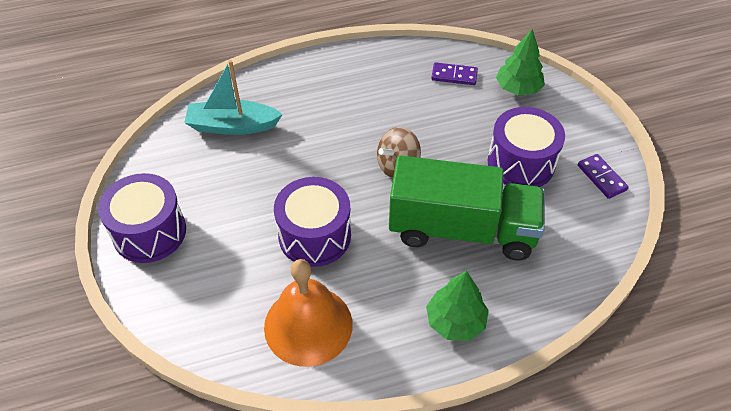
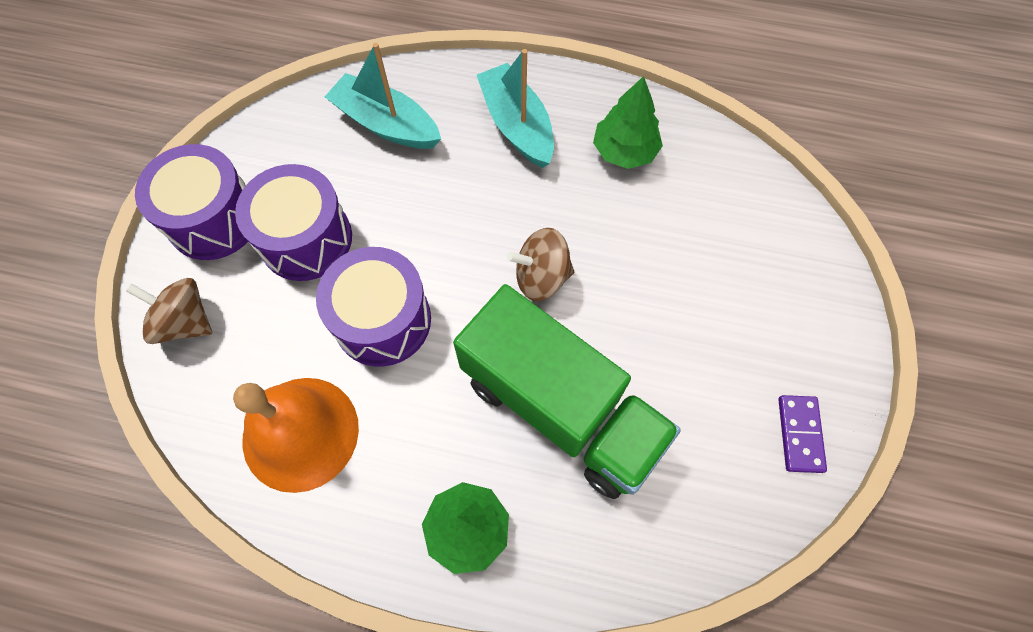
camera: 30 degrees right, 15 degrees up
purple domino [431,62,478,85] -> none
purple drum [487,107,565,187] -> purple drum moved to [235,164,352,281]
green tree [496,29,545,95] -> green tree moved to [593,76,663,169]
none -> brown spinning top [126,278,212,344]
none -> turquoise boat [477,49,554,168]

